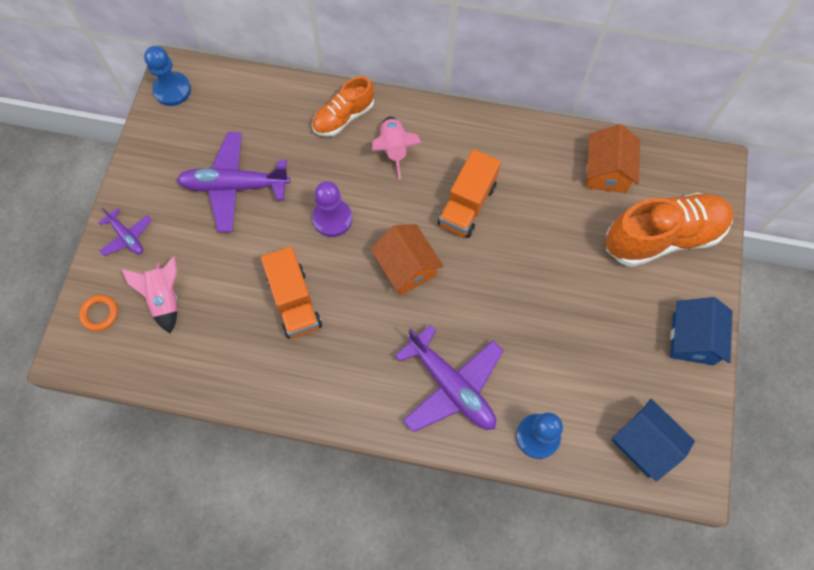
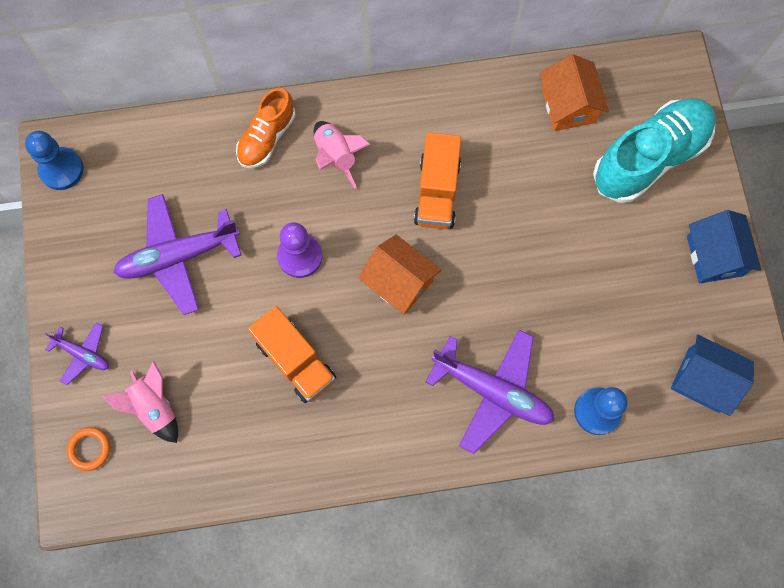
camera: 20 degrees left, 5 degrees up
orange shoe [605,193,734,267] -> turquoise shoe [593,98,716,203]

